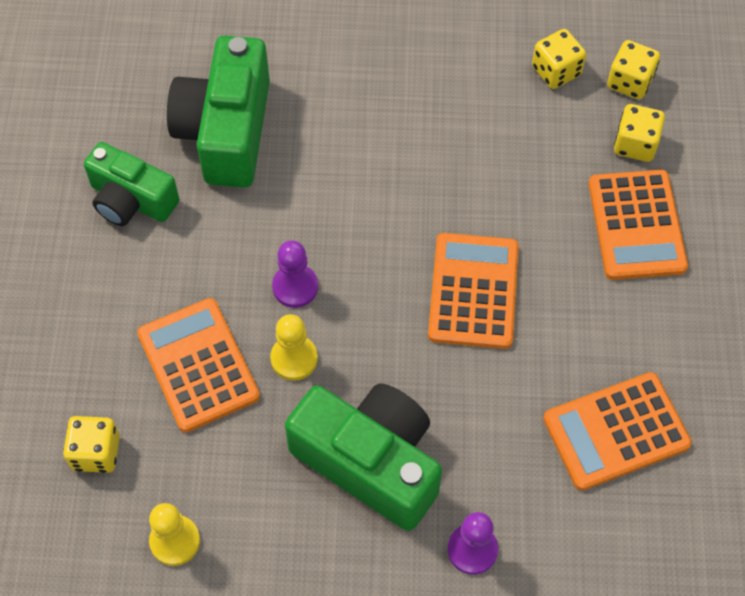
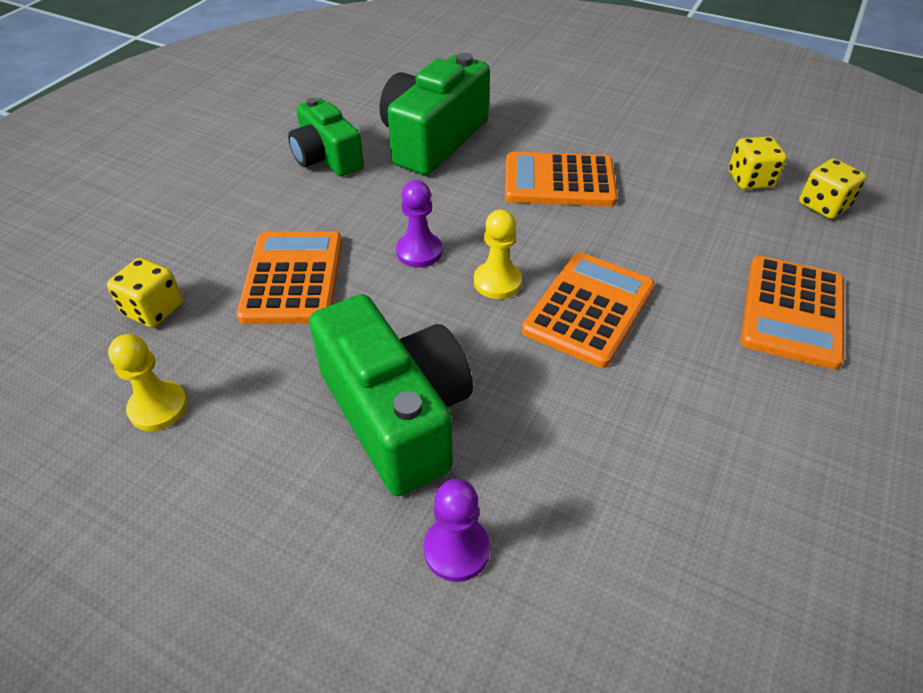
camera: 25 degrees right, 15 degrees down
yellow pawn [270,314,318,381] -> yellow pawn moved to [474,209,522,299]
orange calculator [543,372,692,491] -> orange calculator moved to [505,152,617,207]
yellow dice [614,104,665,162] -> none

